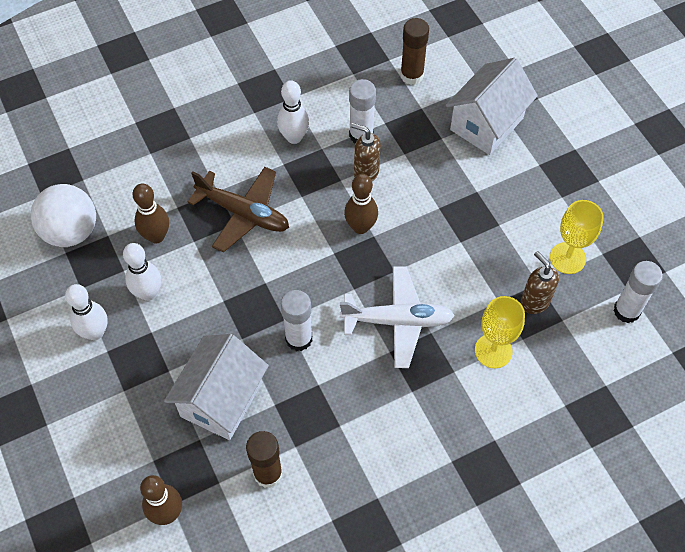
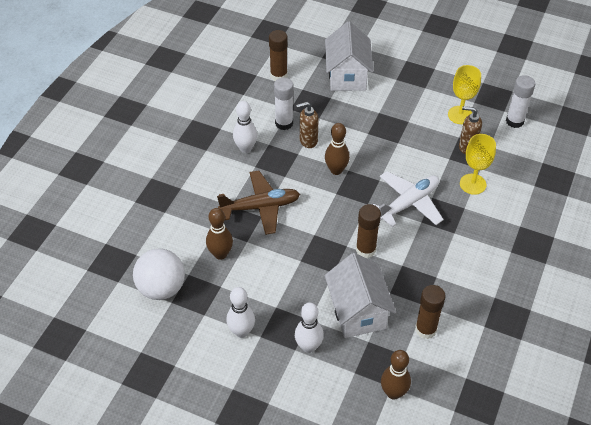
camera: 40 degrees left, 10 degrees down
white bowling pin [123,243,161,301] -> white bowling pin moved to [295,302,324,353]
white glue stick [281,290,312,351] -> brown glue stick [356,204,381,258]

